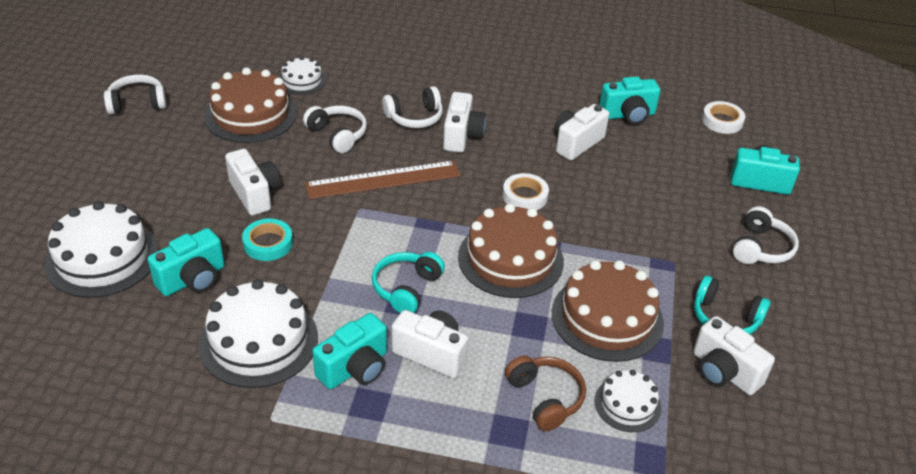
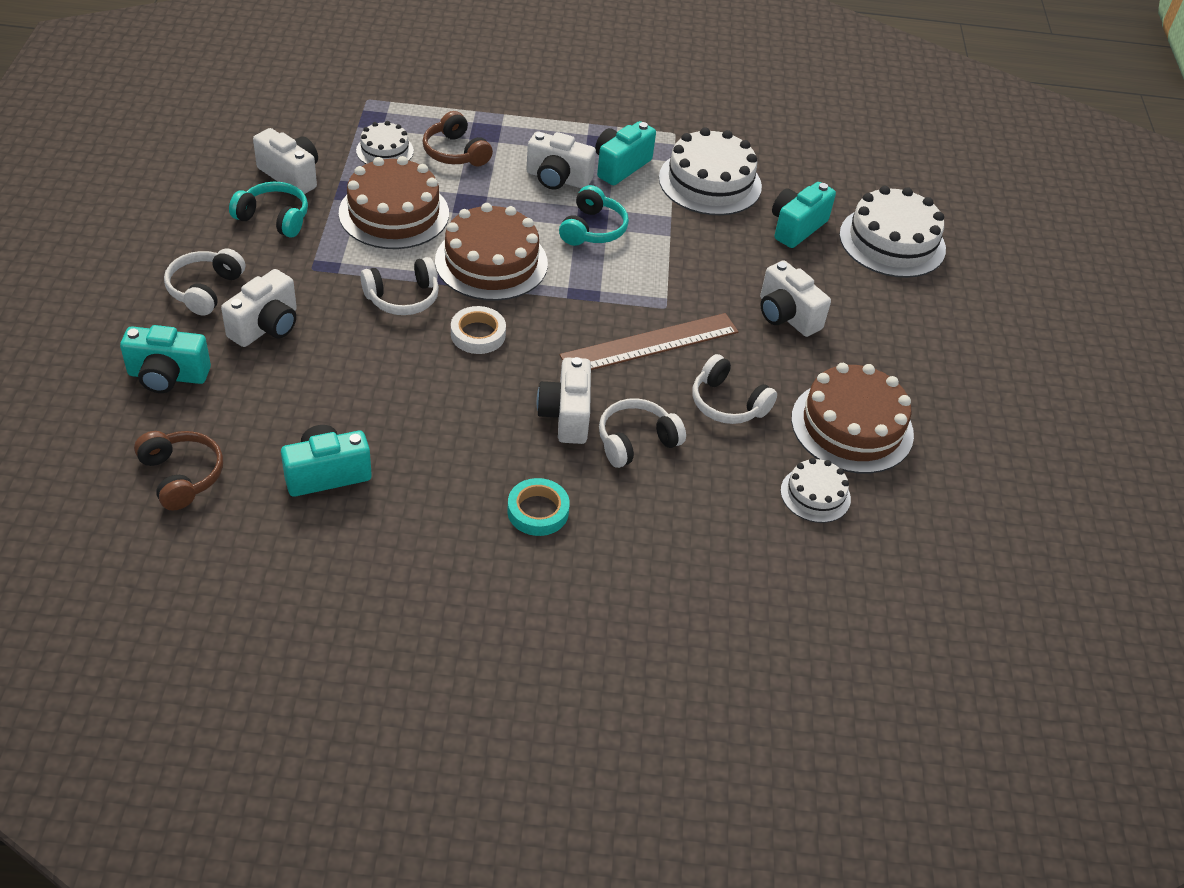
camera: 170 degrees right, 5 degrees up
white headphones [104,74,167,115] -> white headphones moved to [360,257,439,315]
turquoise tape [242,219,293,261] -> turquoise tape moved to [507,478,570,536]
white camera [554,104,609,161] -> white camera moved to [221,269,297,347]
white tape [702,101,745,134] -> brown headphones [134,431,223,510]

